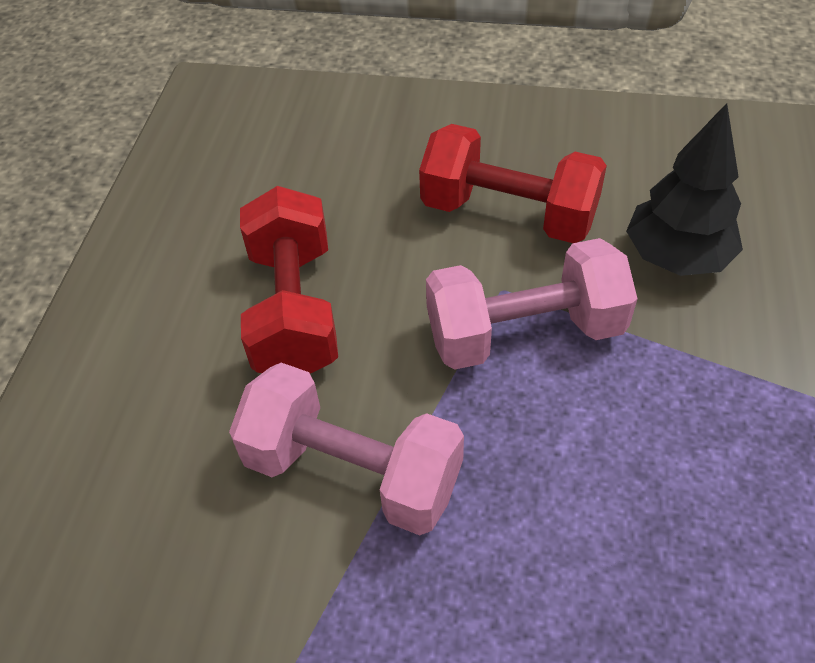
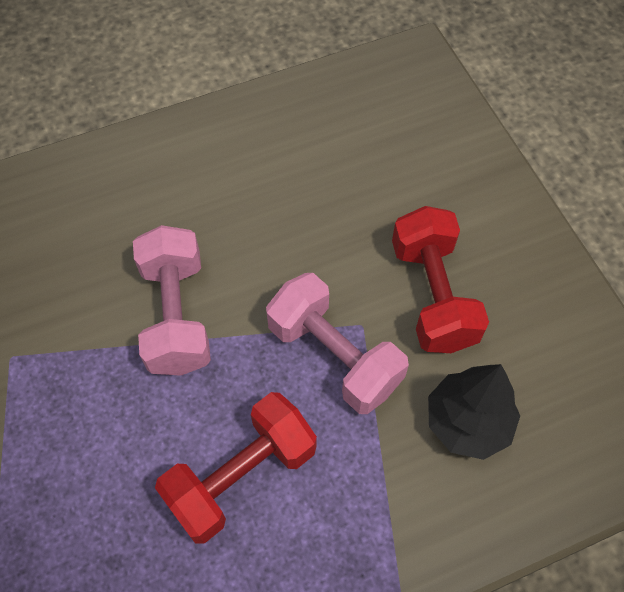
camera: 55 degrees right, 10 degrees up
red dumbbell [240,186,338,374] -> red dumbbell moved to [155,392,317,544]

